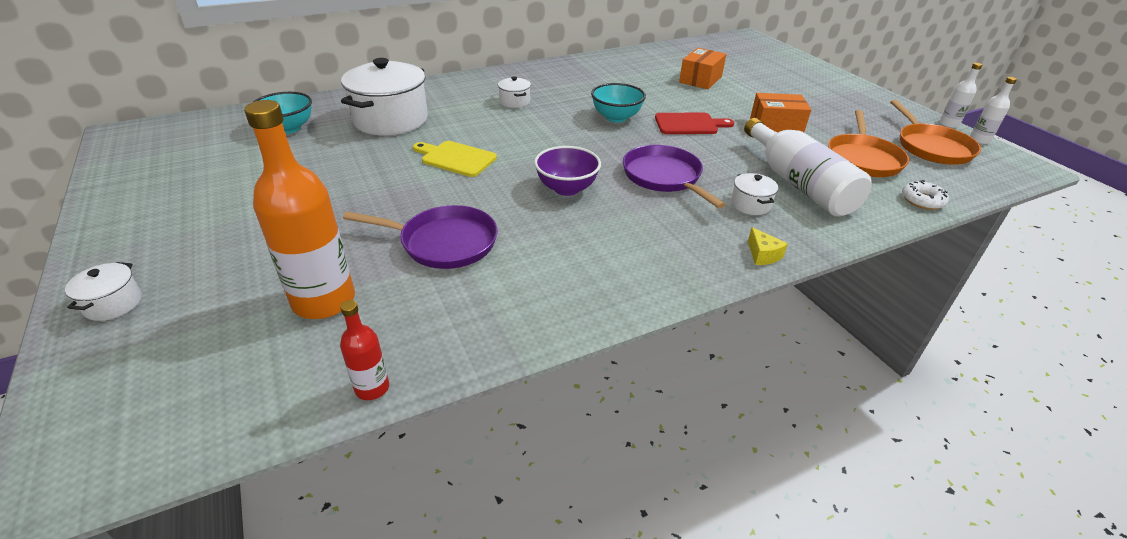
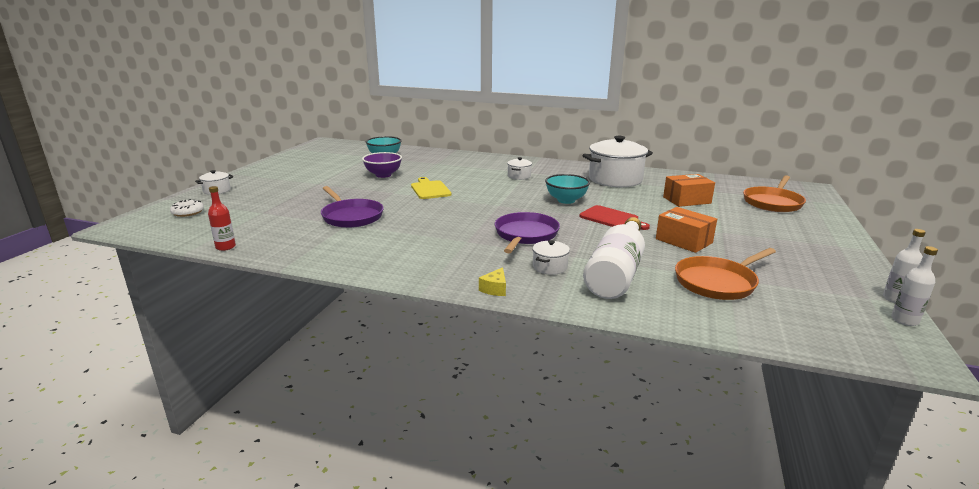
camera: 45 degrees right, 15 degrees down
orange bottle [244,100,355,319] -> none
white pot [341,58,428,135] -> white pot moved to [583,136,653,187]
purple bowl [534,146,601,196] -> purple bowl moved to [362,152,402,178]
orange pan [890,100,981,165] -> orange pan moved to [743,175,806,212]
white donut [902,180,949,210] -> white donut moved to [170,199,204,217]

